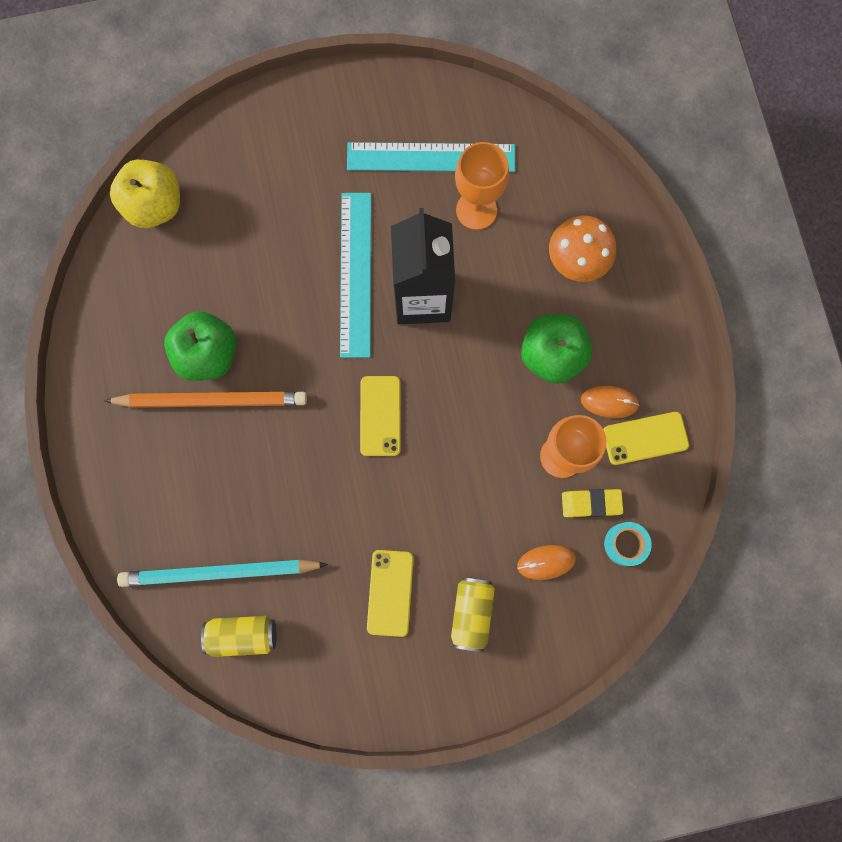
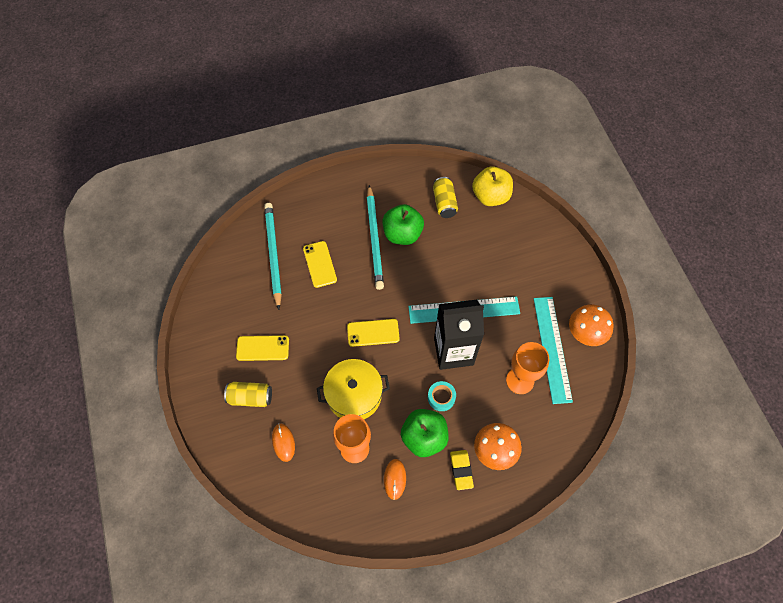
camera: 85 degrees right, 15 degrees down
orange pencil [104,391,307,408] -> turquoise pencil [367,185,384,290]
yellow can [201,616,276,657] -> yellow can moved to [433,177,458,218]
yellow eraser [562,489,623,517] -> yellow eraser moved to [450,450,474,490]
yellow phone [603,412,689,465] -> yellow phone moved to [303,241,337,288]
turquoise tape [604,522,652,566] -> turquoise tape moved to [428,381,456,411]
none -> yellow pot [317,359,390,419]
none -> orange mushroom [569,304,614,346]

